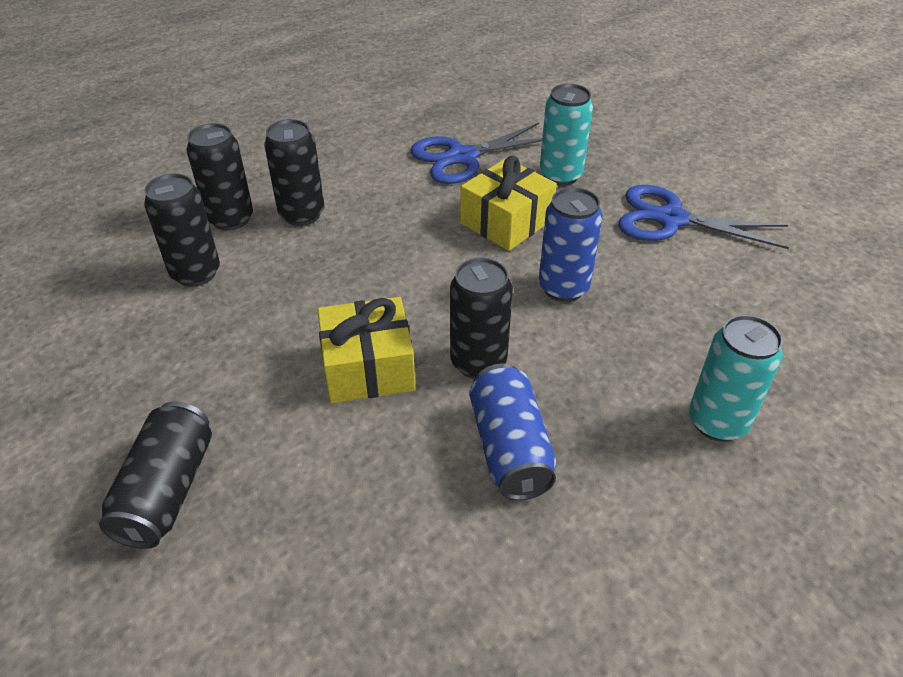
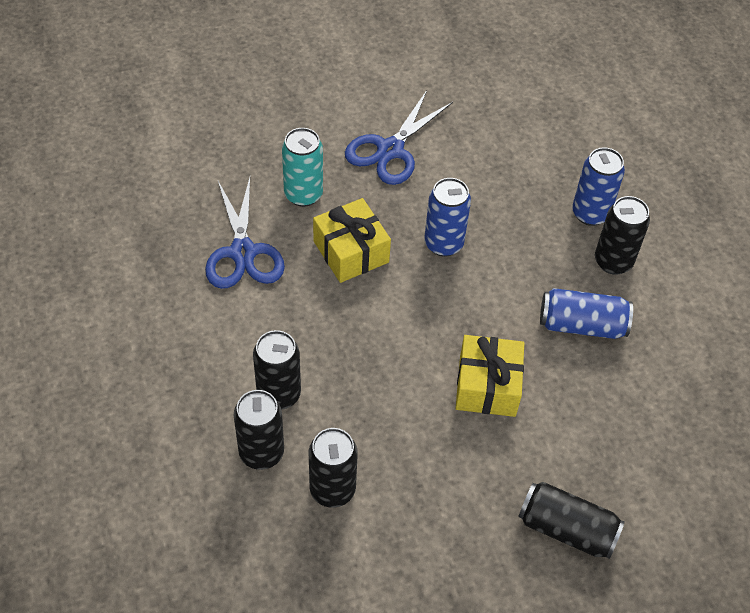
camera: 75 degrees left, 10 degrees up
black can [450,258,513,379] -> black can moved to [595,196,650,275]
turquoise can [689,315,783,442] -> blue can [572,147,625,226]

